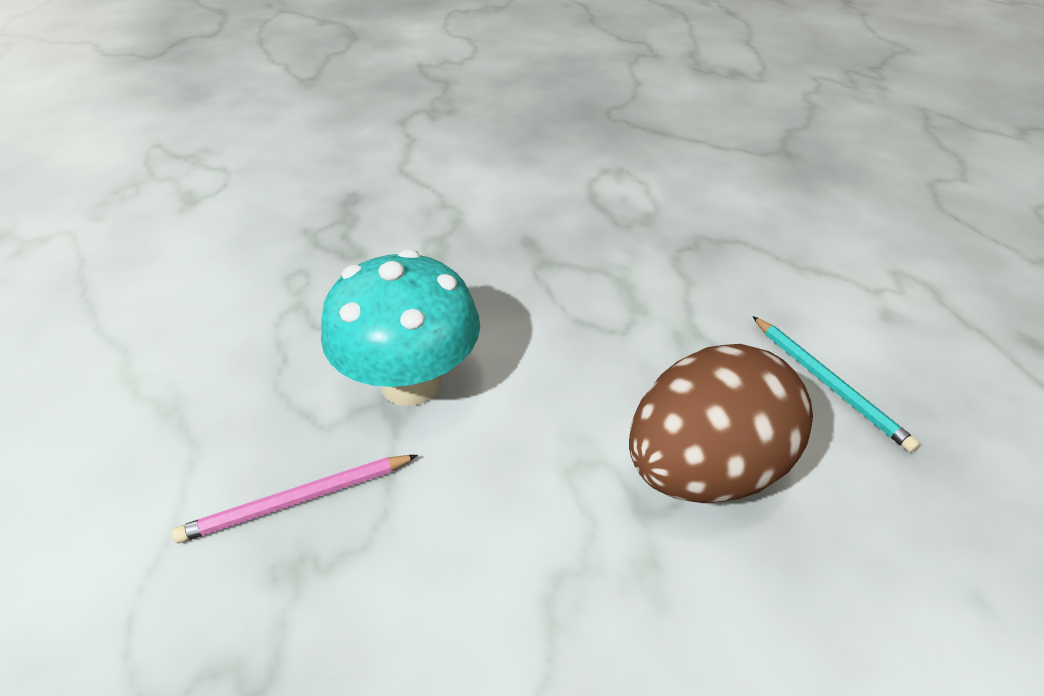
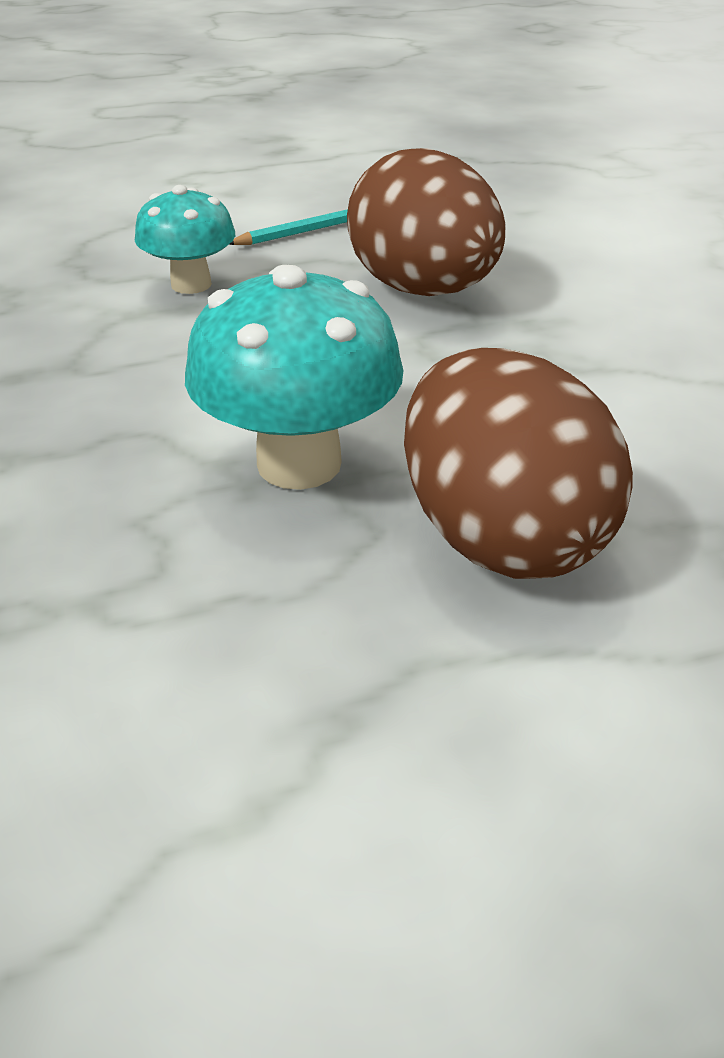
camera: 90 degrees left, 5 degrees down
pink pencil [172,455,418,543] -> brown egg [404,348,633,579]
none -> turquoise mushroom [135,185,235,294]

